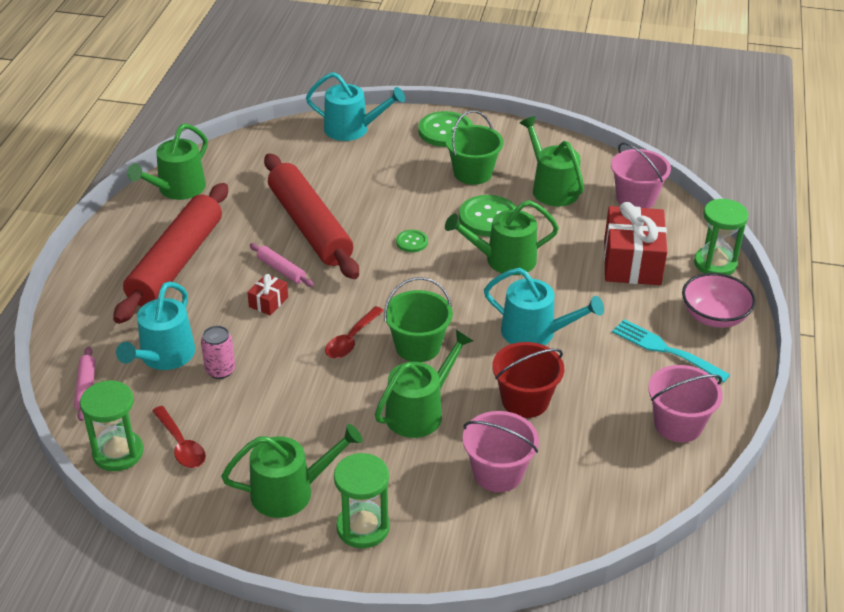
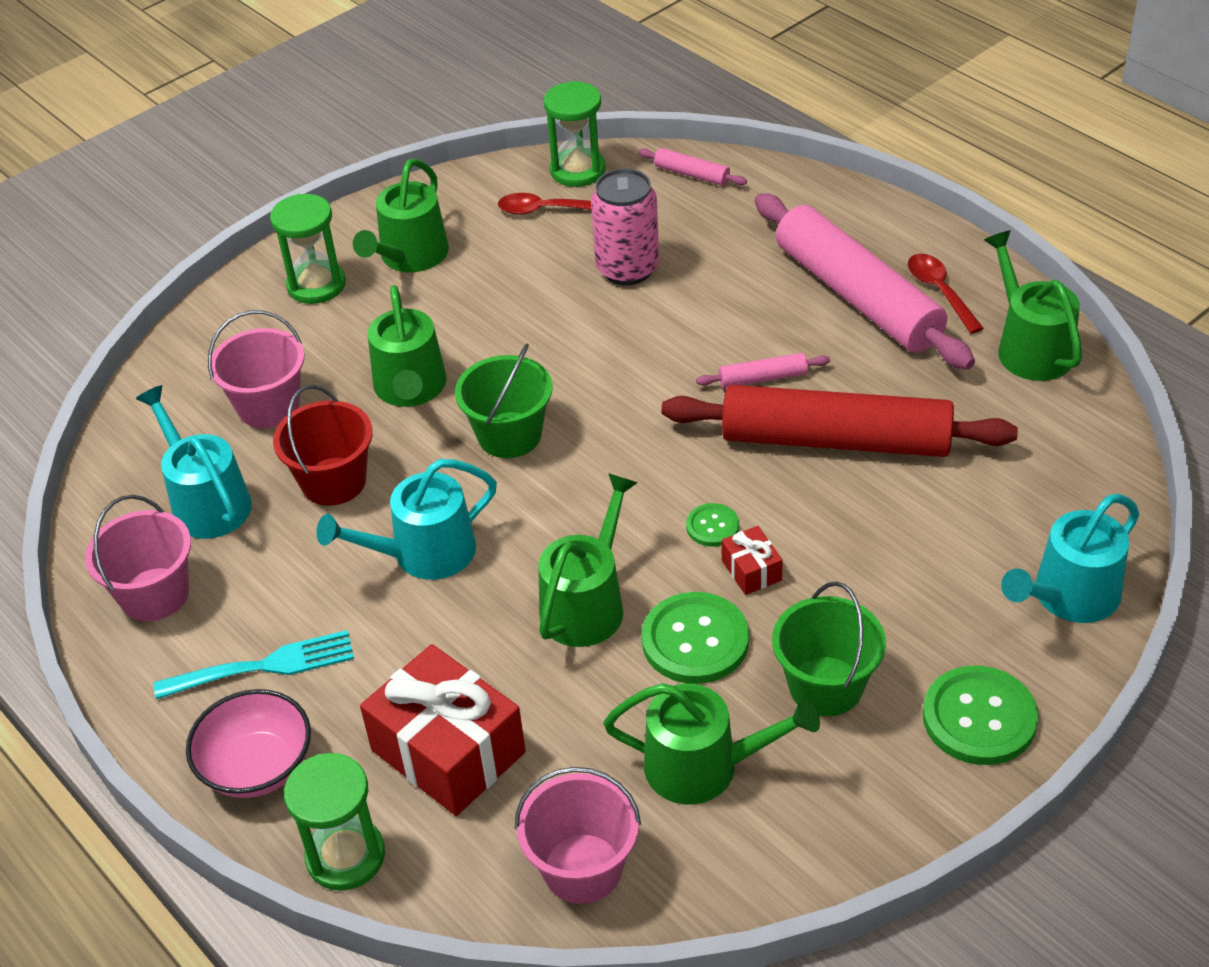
camera: 130 degrees right, 5 degrees up
red rolling pin [113,183,228,324] -> pink rolling pin [755,193,975,370]
turquoise watering can [116,281,195,370] -> turquoise watering can moved to [136,385,252,539]
pink can [201,326,235,379] -> pink can [591,169,659,285], size x1.65
red gift [247,274,288,315] -> red gift moved to [722,526,783,595]
red spoon [325,306,384,359] -> red spoon moved to [908,254,984,334]

